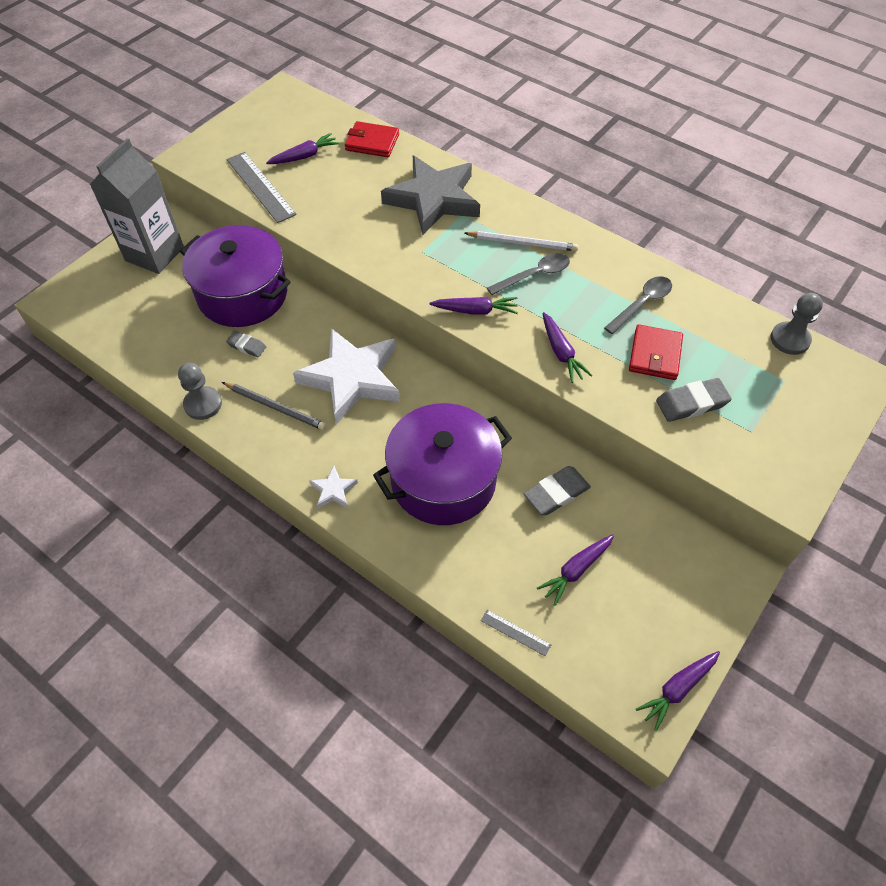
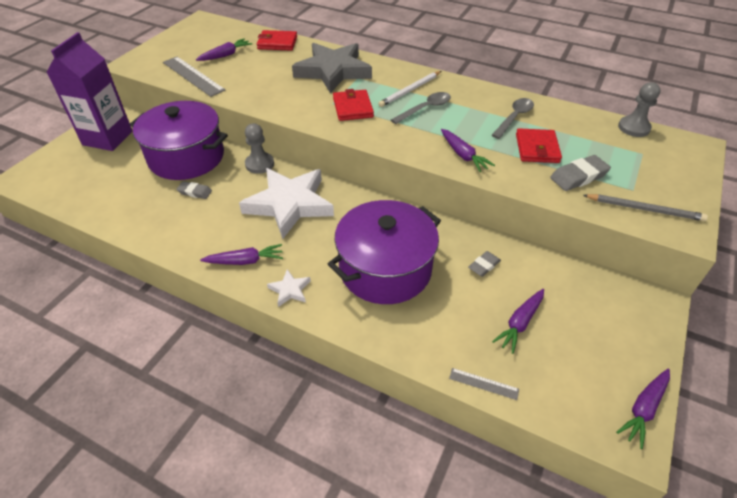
camera: 10 degrees left, 10 degrees down
grey carton [90,138,184,274] -> purple carton [46,32,132,151]
grey pawn [178,363,222,420] -> grey pawn moved to [245,123,274,174]
grey pencil [222,382,326,430] -> grey pencil moved to [583,194,708,221]
purple carrot [430,297,518,315] -> purple carrot moved to [200,244,283,265]
white pencil [465,231,578,251] -> white pencil turned 135 degrees clockwise [378,71,441,107]
grey eraser [524,466,591,515] -> grey eraser [468,251,501,277], size x0.63
none -> red wallet [333,89,374,121]

